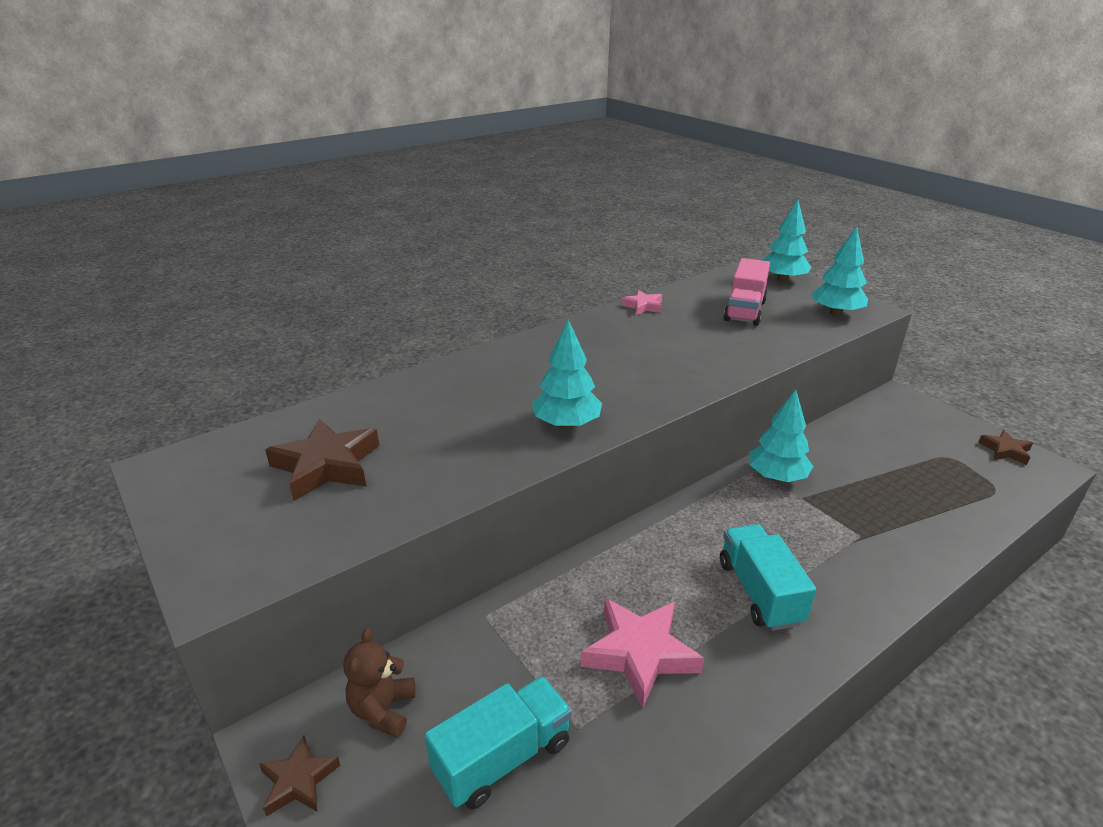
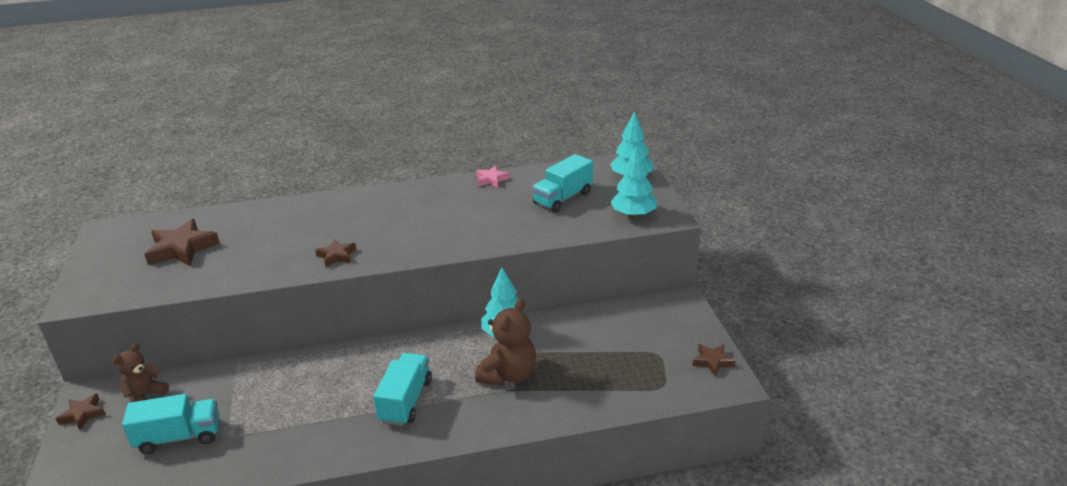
camera: 25 degrees right, 0 degrees up
turquoise tree [532,319,602,429] -> brown star [315,239,356,267]
pink star [581,598,704,709] -> none
pink truck [723,258,770,326] -> turquoise truck [532,154,593,213]
none -> brown teddy bear [475,298,536,386]

